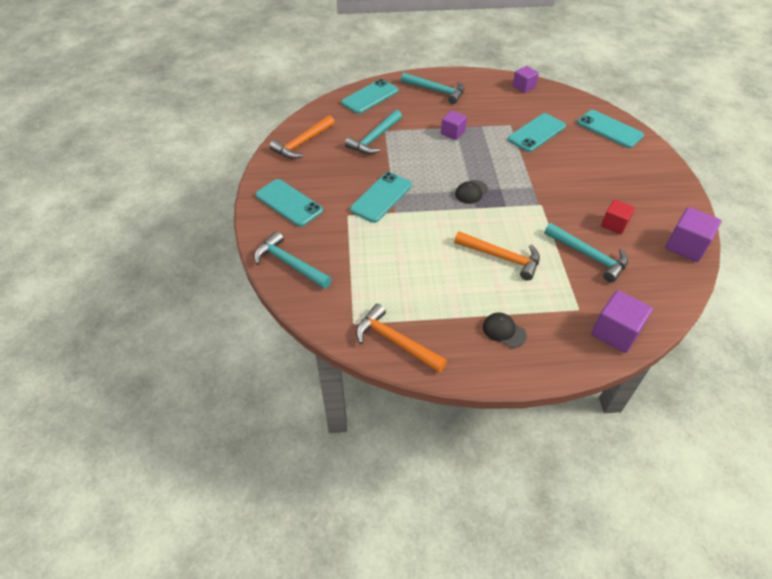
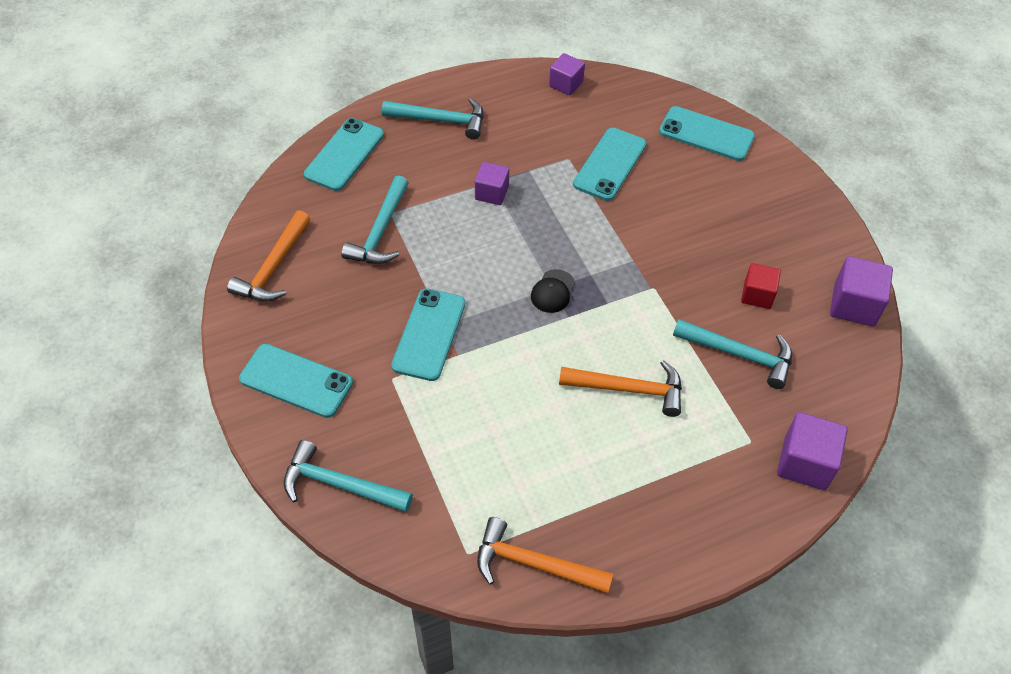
camera: 20 degrees left, 5 degrees up
black cap [483,313,527,348] -> none

